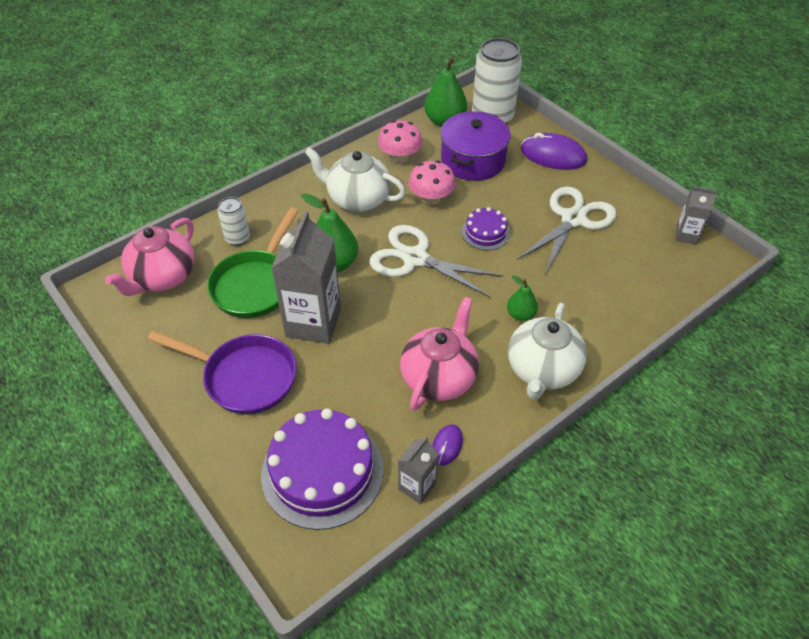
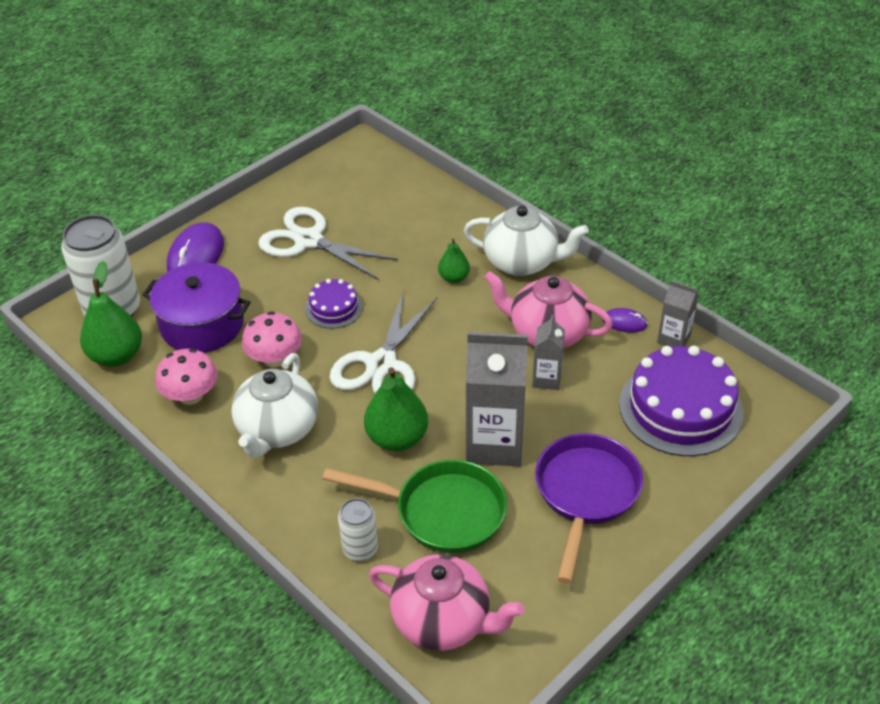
camera: 95 degrees left, 5 degrees down
grey carton [675,186,717,245] -> grey carton moved to [532,315,565,390]

